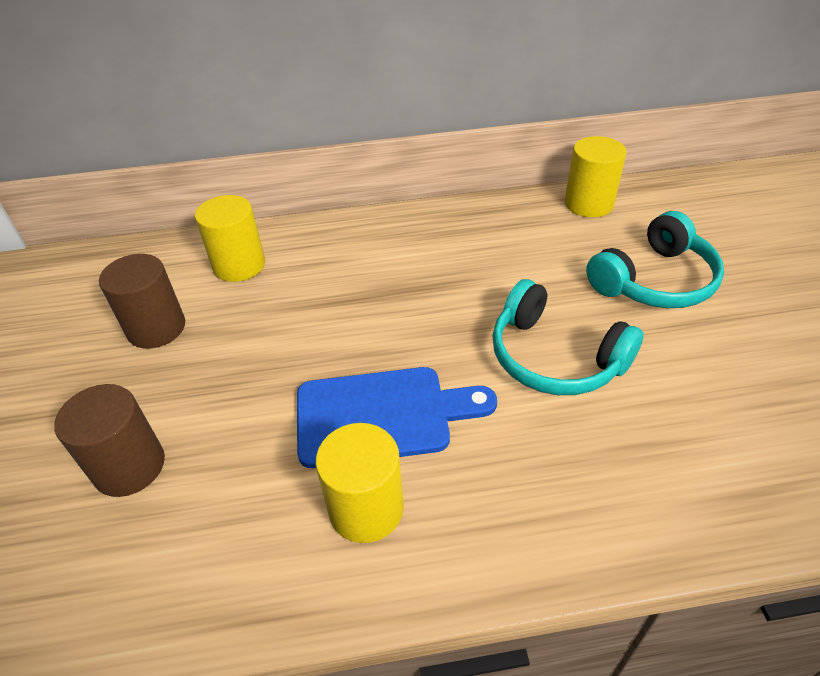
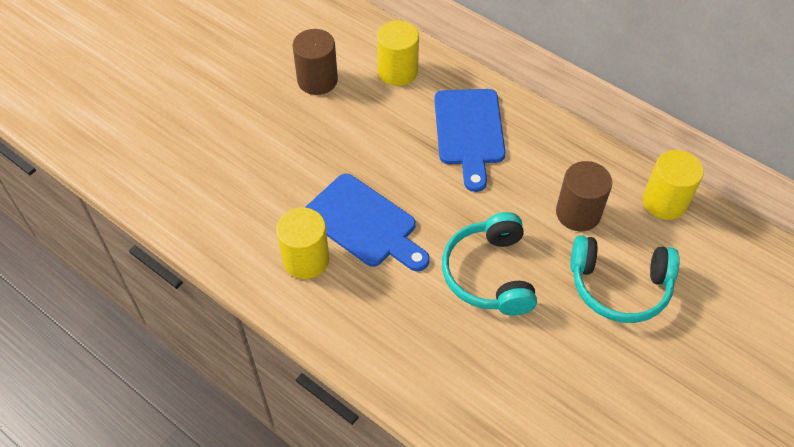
camera: 45 degrees right, 10 degrees up
brown cylinder [54,384,165,497] -> brown cylinder moved to [556,161,612,231]
none -> blue cutting board [435,89,506,192]

